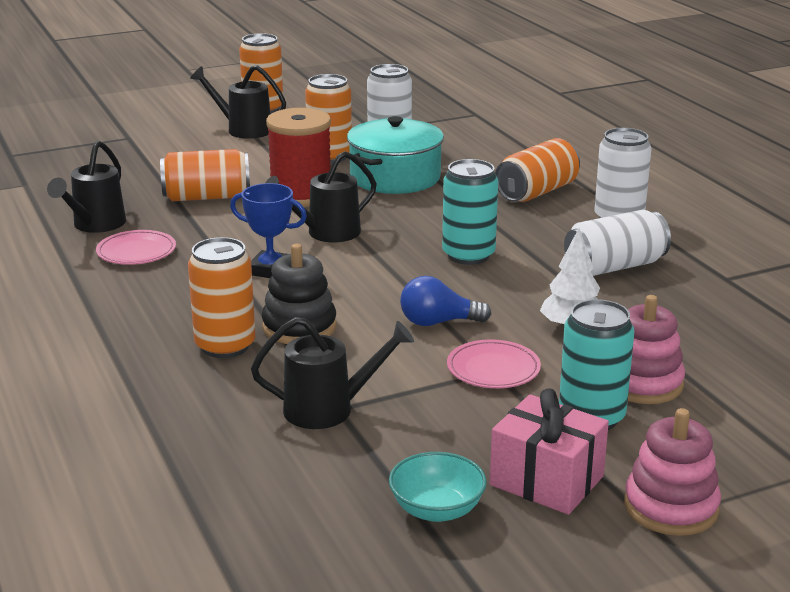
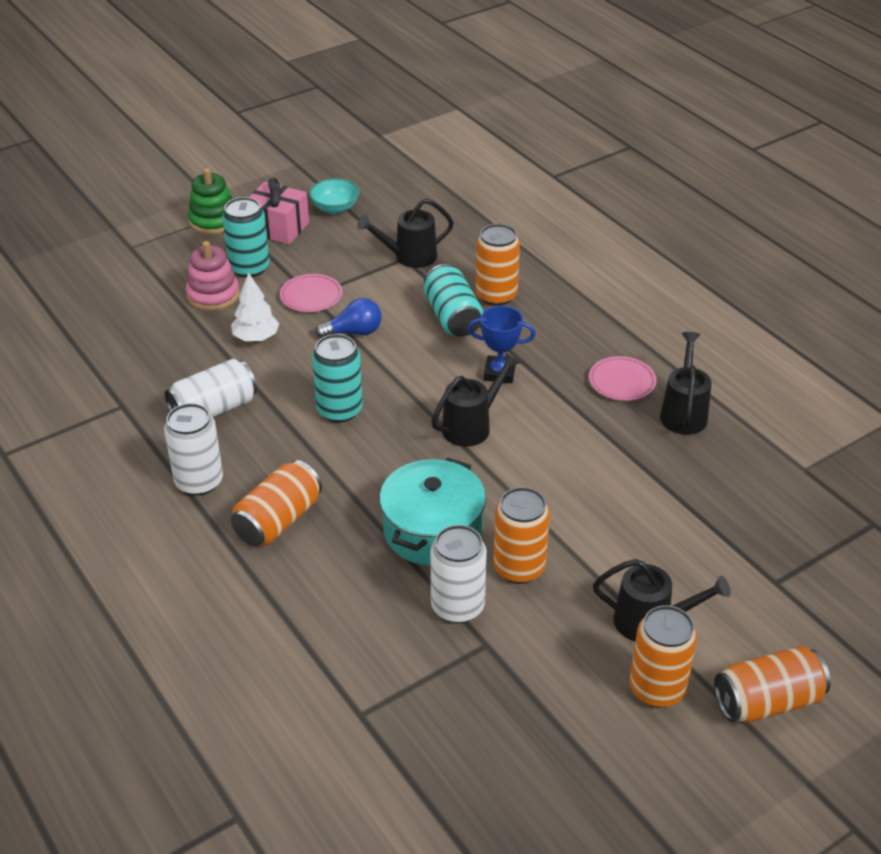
camera: 170 degrees right, 15 degrees up
orange can [160,149,250,201] -> orange can moved to [714,646,831,723]
black stacking toy [262,244,336,344] -> turquoise can [424,264,483,337]
red spool [266,108,331,207] -> none
pink stacking toy [624,408,721,536] -> green stacking toy [188,168,232,235]

